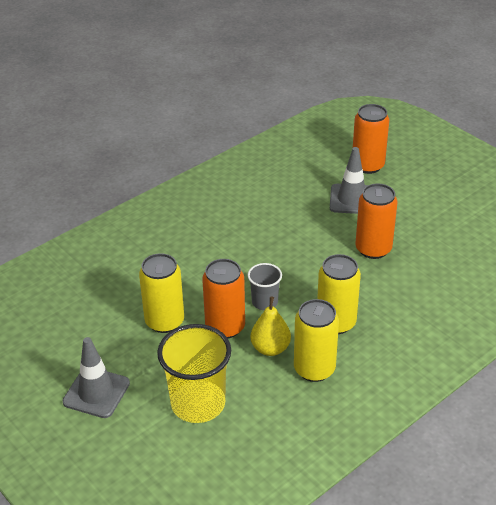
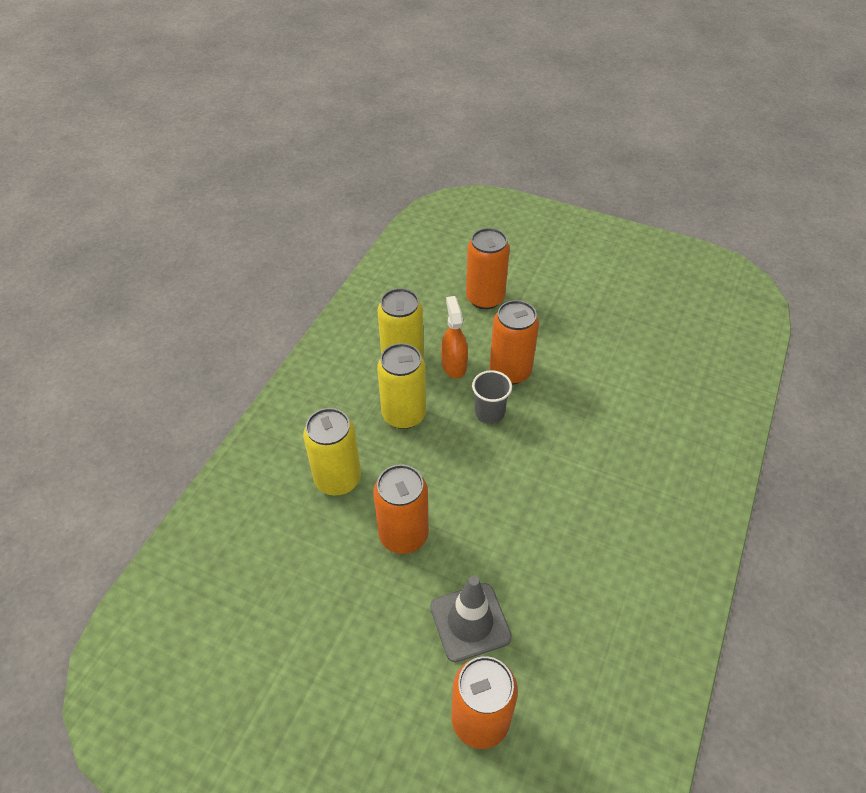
camera: 155 degrees right, 10 degrees up
grey traffic cone [62,337,130,418] -> none
yellow can [139,253,184,333] -> yellow can moved to [303,408,361,496]
yellow cup [157,324,231,423] -> orange can [466,228,510,309]
yellow pear [250,297,291,356] -> orange spray bottle [441,296,468,378]

